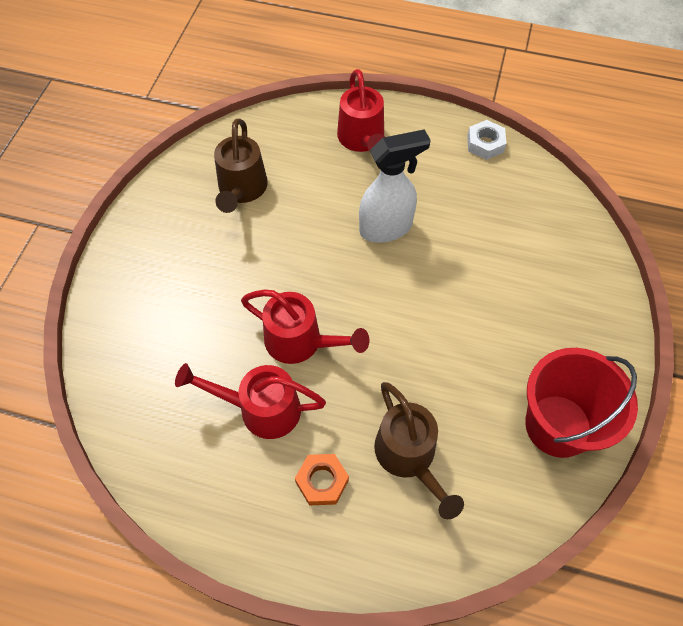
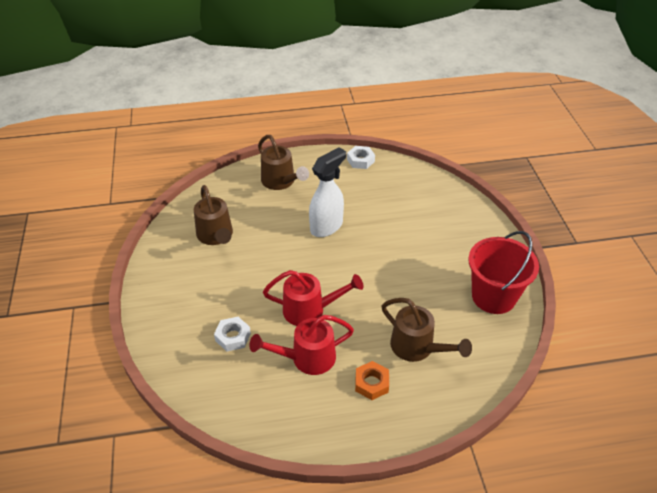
camera: 25 degrees left, 15 degrees down
red watering can [337,69,385,152] -> brown watering can [258,135,309,190]
none -> white nut [214,317,251,352]

